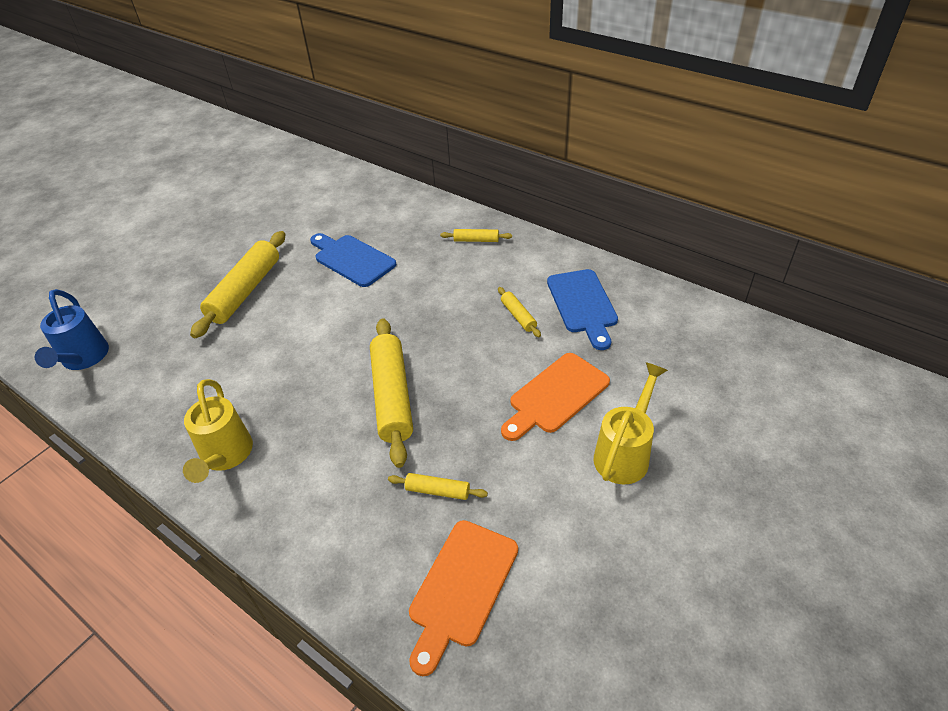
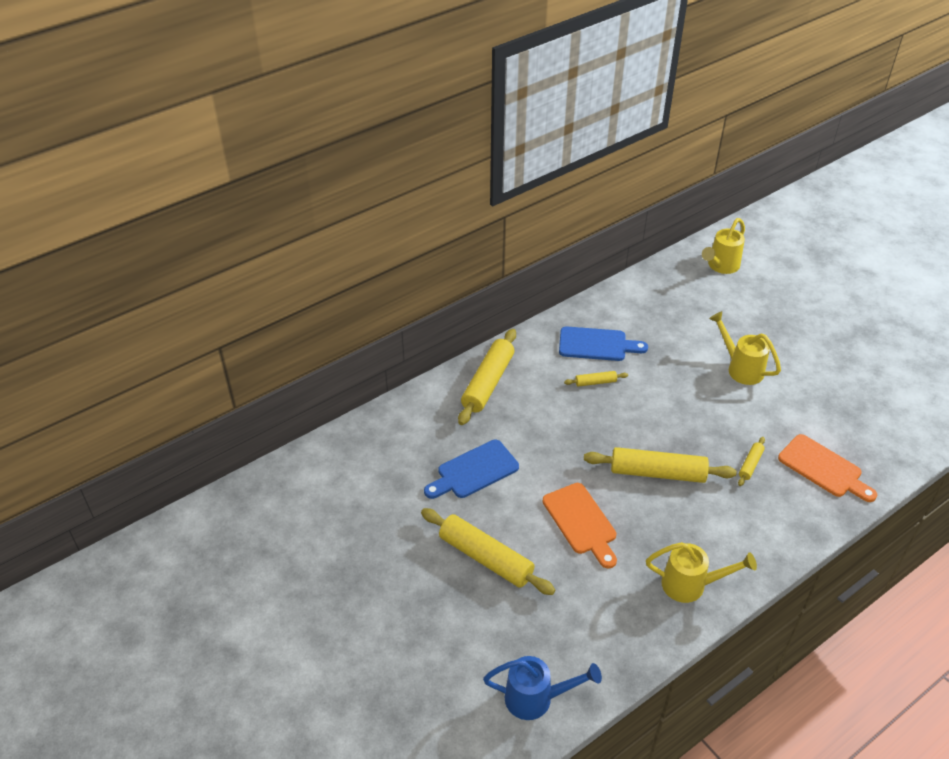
camera: 75 degrees left, 0 degrees up
yellow rolling pin [440,229,512,242] -> yellow rolling pin [458,329,516,425], size x2.12
orange cutting board [501,353,610,441] -> orange cutting board moved to [543,483,617,569]
none -> yellow watering can [702,218,745,274]

